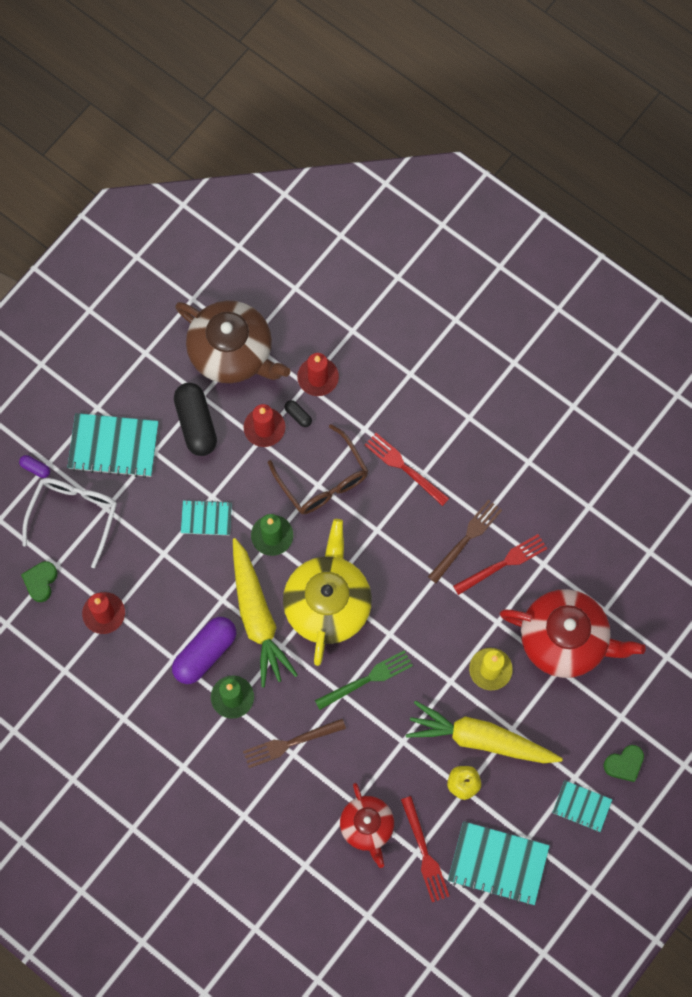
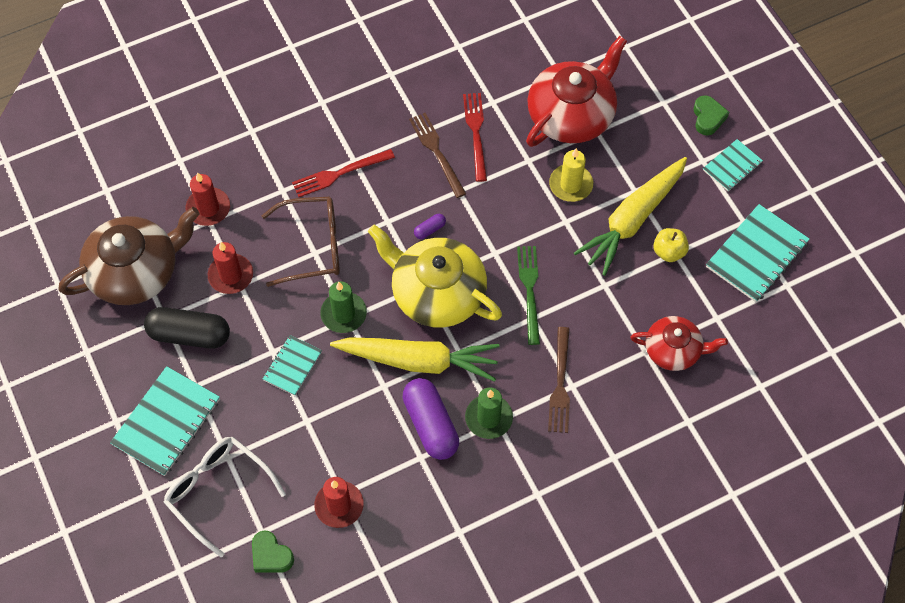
camera: 65 degrees left, 10 degrees down
purple capsule [19,455,50,478] -> purple capsule moved to [414,214,446,239]
black capsule [285,400,312,427] -> none
red fork [401,796,450,902] -> none

